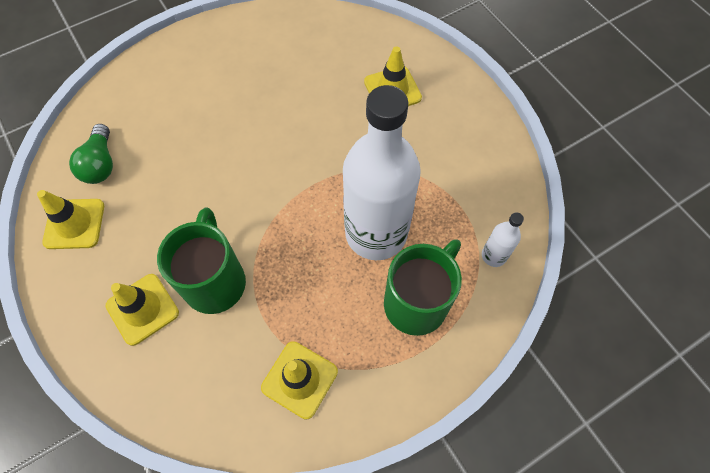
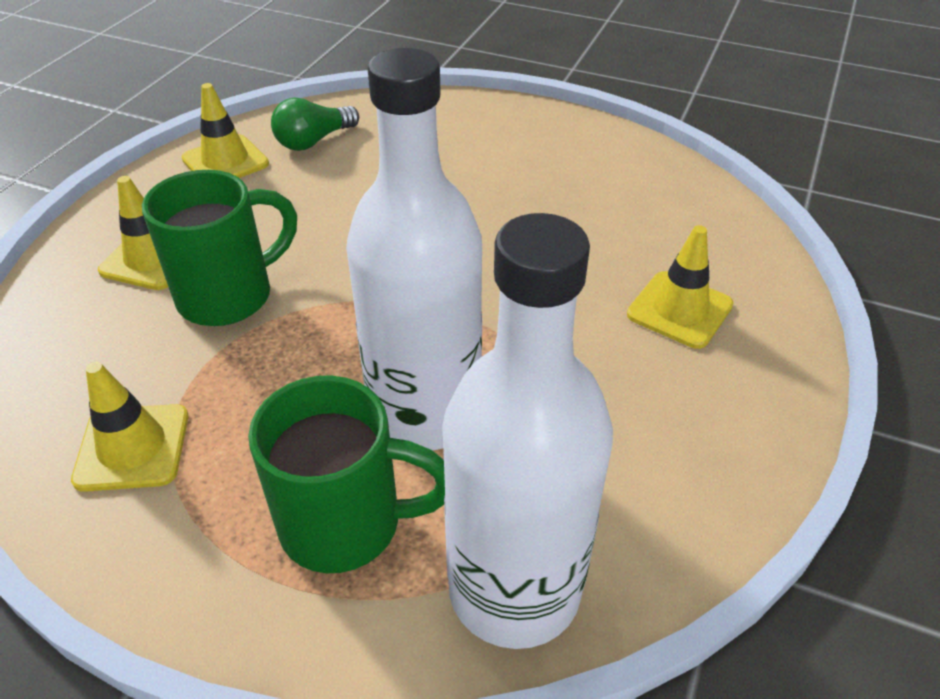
camera: 55 degrees right, 20 degrees down
white bottle [482,212,524,267] -> white bottle [443,213,613,649], size x2.47

